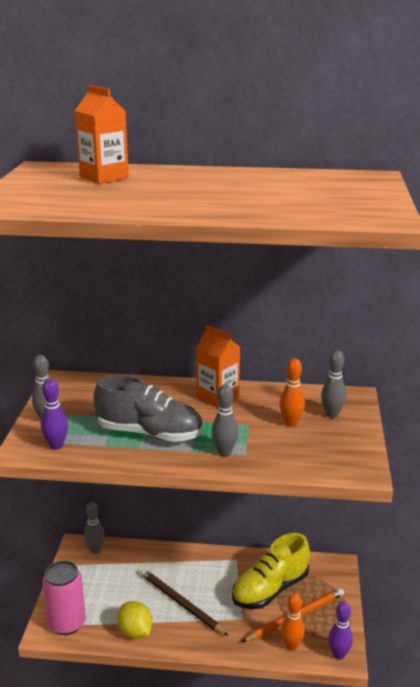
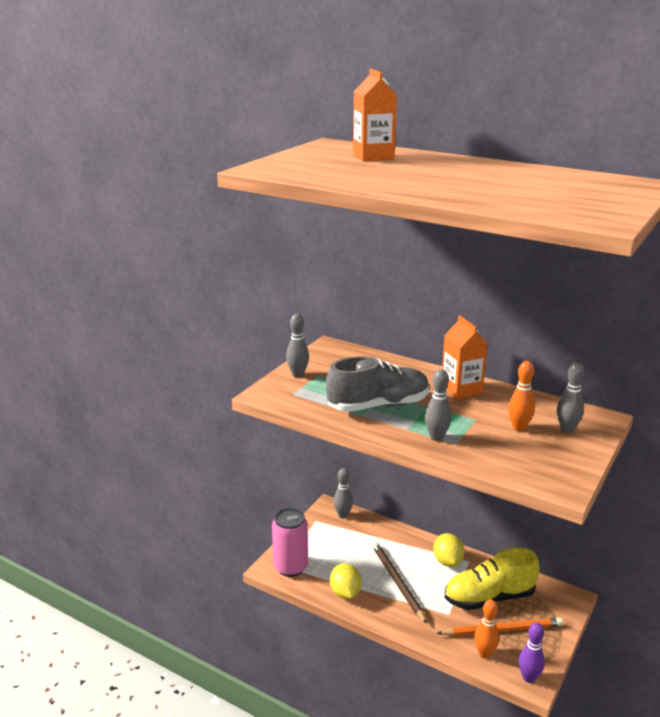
camera: 25 degrees right, 0 degrees up
purple bowling pin [41,379,68,450] -> none
grey shoe [94,375,203,442] -> grey shoe turned 60 degrees counterclockwise [326,356,429,412]
none -> yellow lemon [433,533,464,567]

